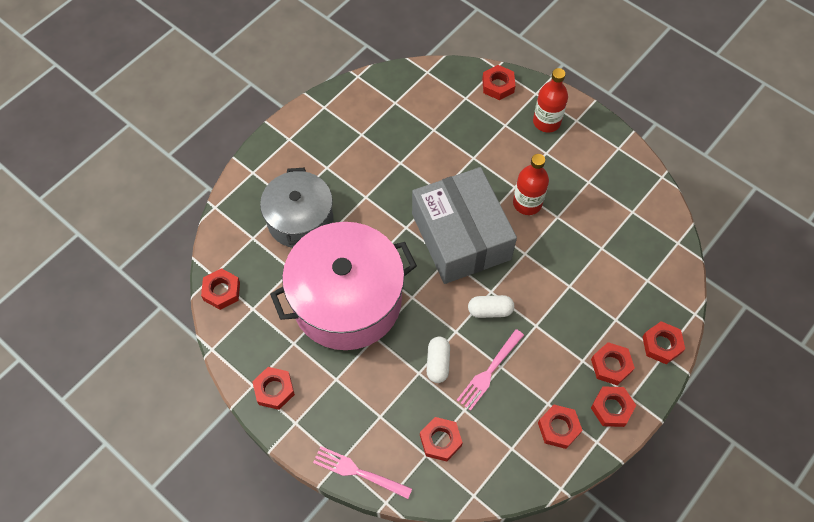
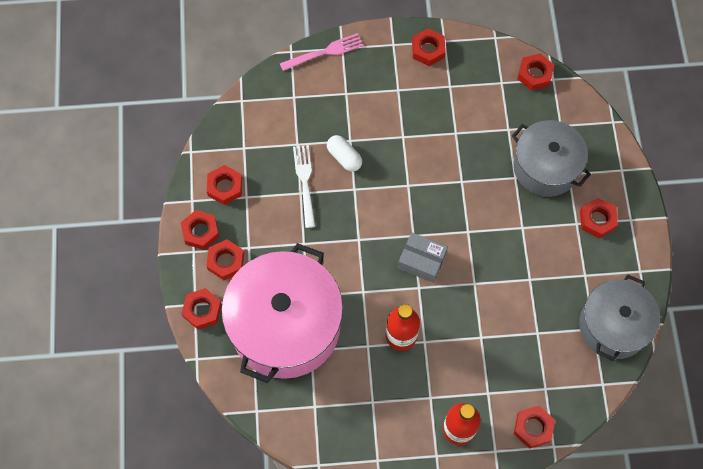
camera: 135 degrees right, 5 degrees up
pink pot [270,222,417,350] -> pink pot moved to [221,243,343,383]
grey box [412,167,517,284] -> grey box [398,232,448,283], size x0.45
red nut [420,417,463,462] -> red nut moved to [580,198,618,238]
pink fork [457,329,524,411] -> white fork [293,145,315,228]
white capsule [468,295,514,318] -> none
none -> grey pot [579,274,660,361]

